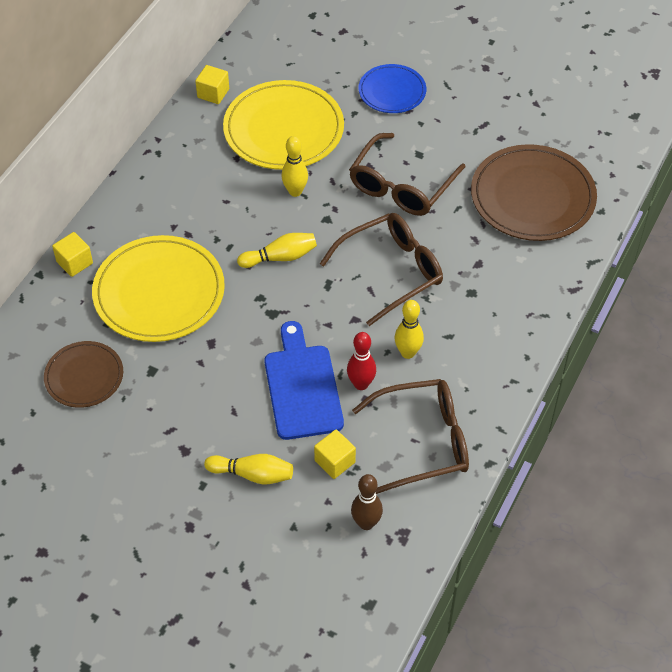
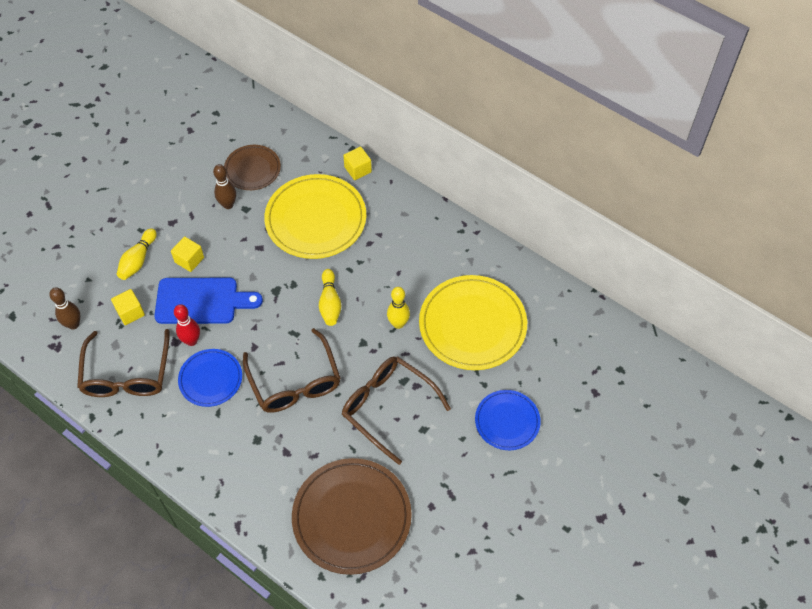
camera: 100 degrees right, 5 degrees up
yellow cube [195,65,229,104] -> yellow cube moved to [171,236,204,272]
yellow bowling pin [395,300,424,359] -> blue plate [178,349,242,407]
none -> brown bowling pin [213,164,236,209]

